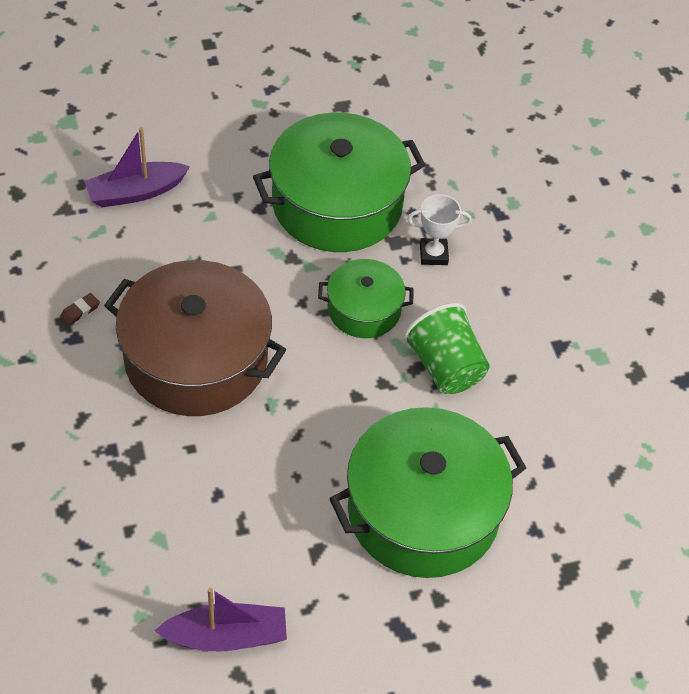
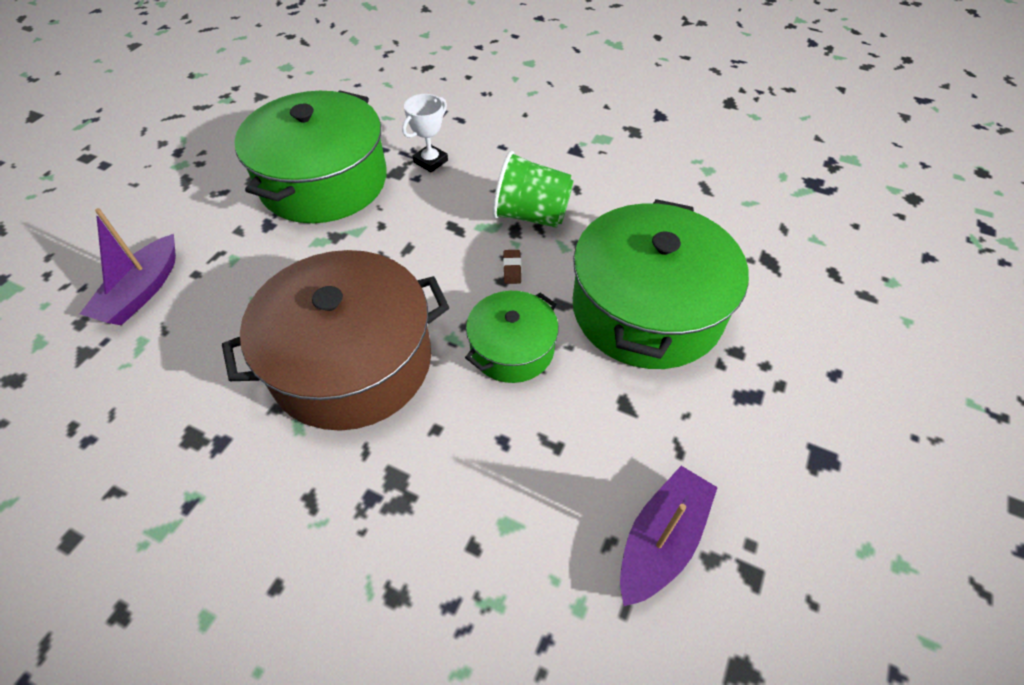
camera: 45 degrees left, 0 degrees up
brown eraser [61,293,100,325] -> brown eraser moved to [503,250,521,284]
green pot [318,259,413,338] -> green pot moved to [465,291,559,383]

